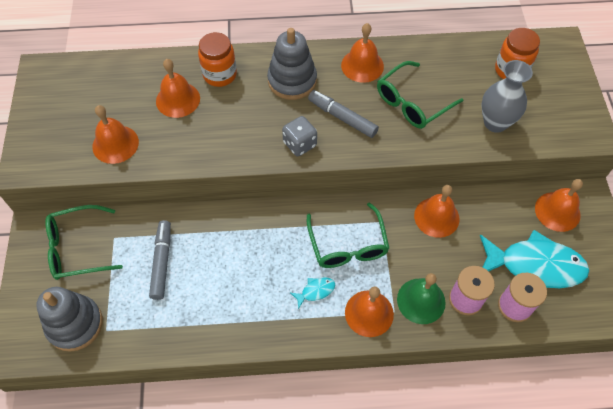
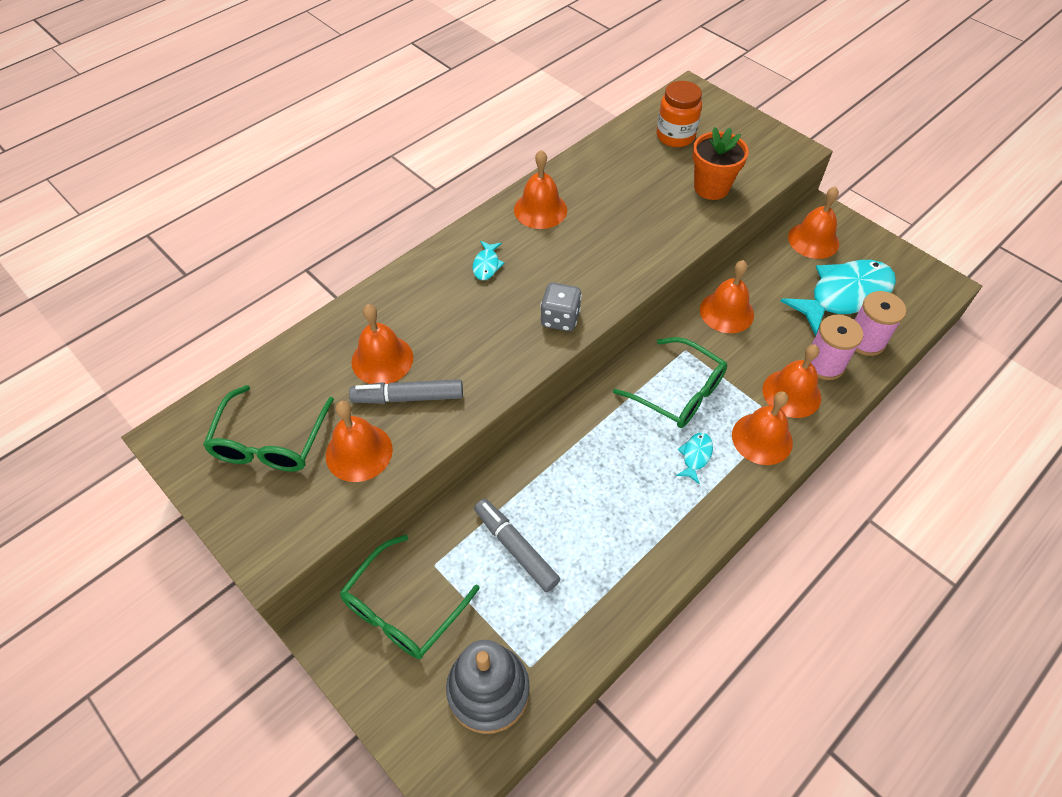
camera: 40 degrees left, 5 degrees down
orange jar [198,32,237,87] -> none
grey stacking toy [267,28,317,100] -> turquoise fish [472,241,505,280]
grey marker [308,90,379,138] -> grey marker moved to [349,379,463,404]
green glasses [377,61,463,129] -> green glasses moved to [203,385,334,472]
green bell [397,273,446,324] -> orange bell [763,344,821,418]
grey vase [481,60,533,133] -> orange flower pot [692,127,749,200]

